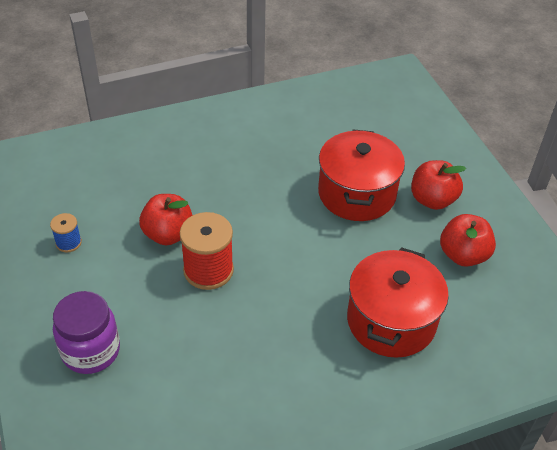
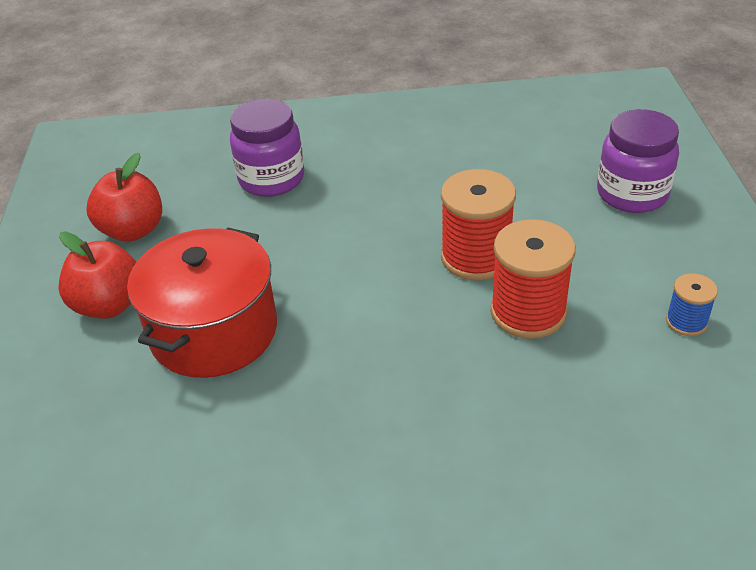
camera: 160 degrees left, 5 degrees down
red apple [139,194,192,245] -> red spool [490,219,576,339]
red pot [347,247,449,358] -> purple jar [230,99,304,197]

